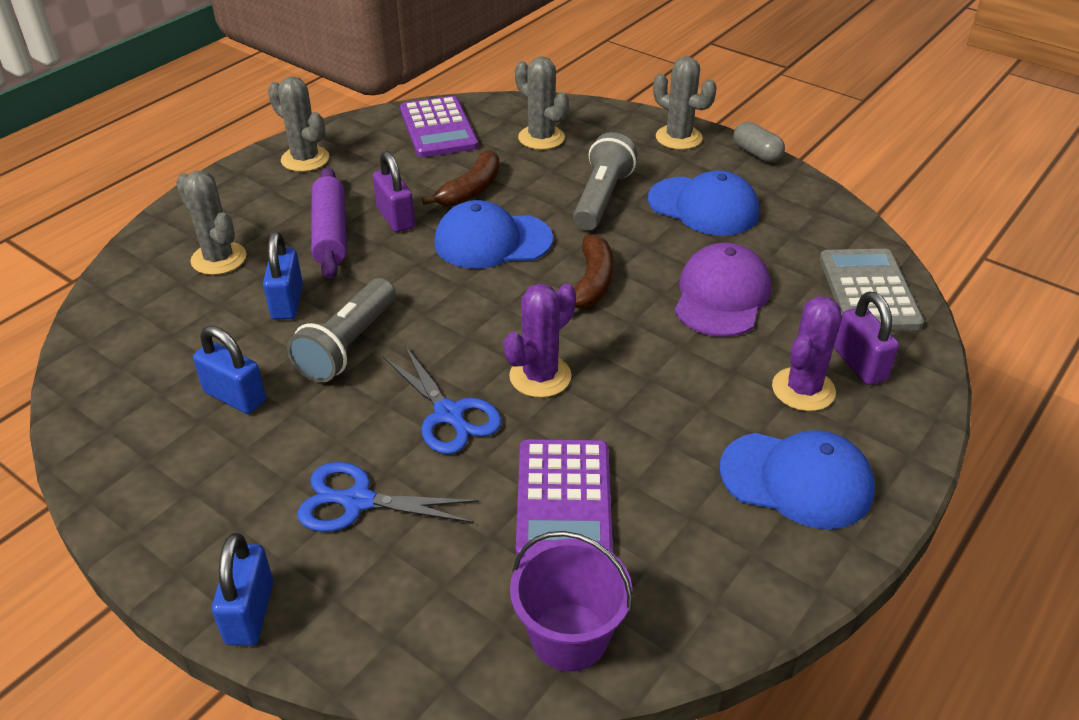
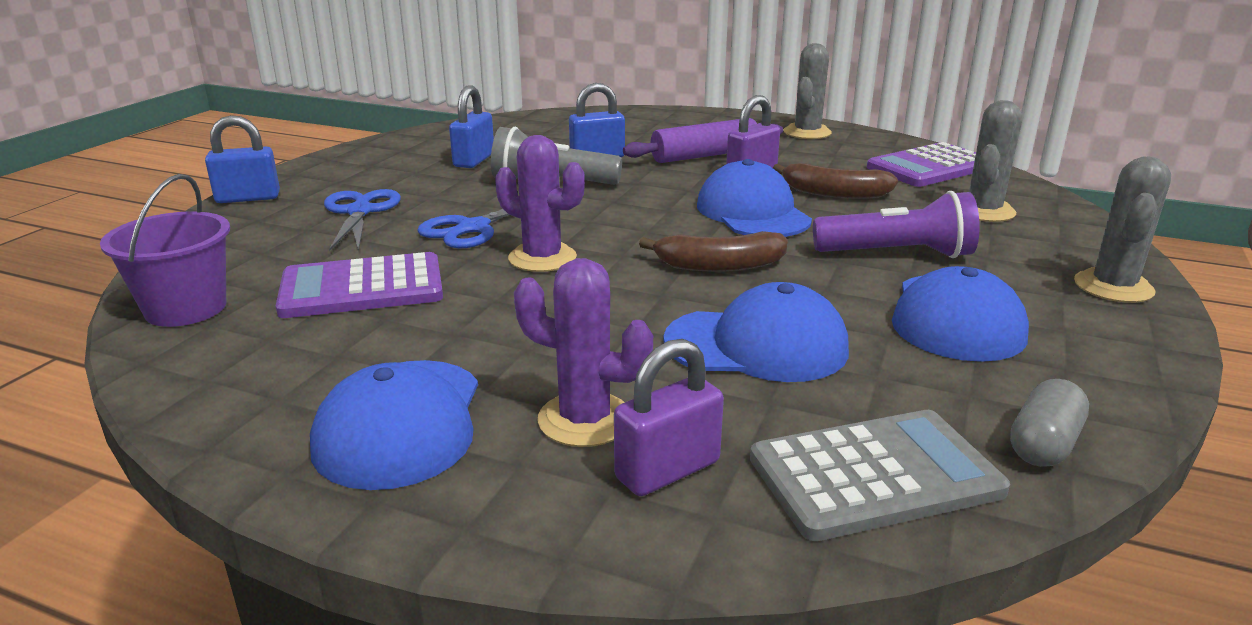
camera: 75 degrees right, 15 degrees down
grey cactus [176,171,246,275] -> none
grey flashlight [573,132,637,230] -> purple flashlight [813,191,980,258]
purple cap [675,243,771,337] -> blue cap [663,282,849,382]
grey capsule [733,122,785,163] -> grey capsule moved to [1010,379,1089,467]

